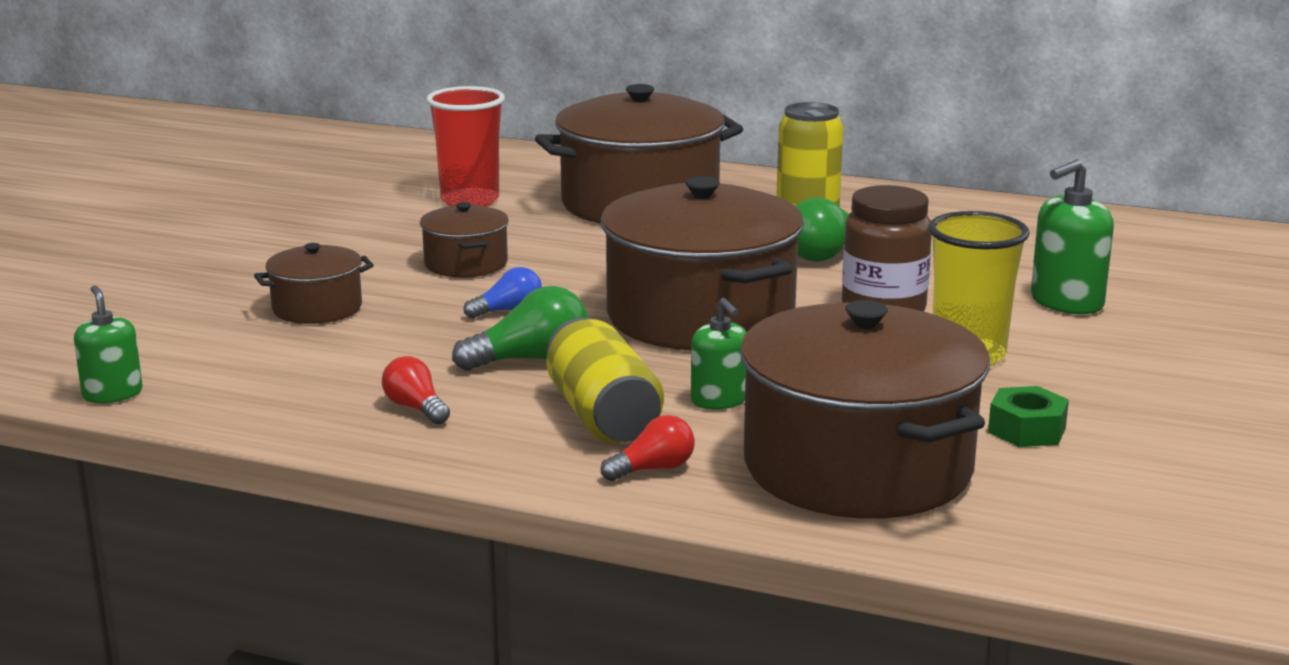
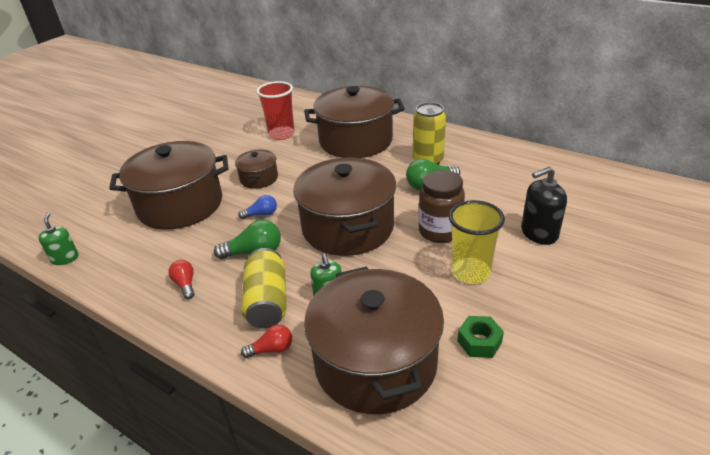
camera: 15 degrees right, 15 degrees up
brown pot [254,243,374,324] -> brown pot [109,141,228,230], size x2.09
green soap dispenser [1031,159,1114,314] -> black soap dispenser [521,167,567,245]

